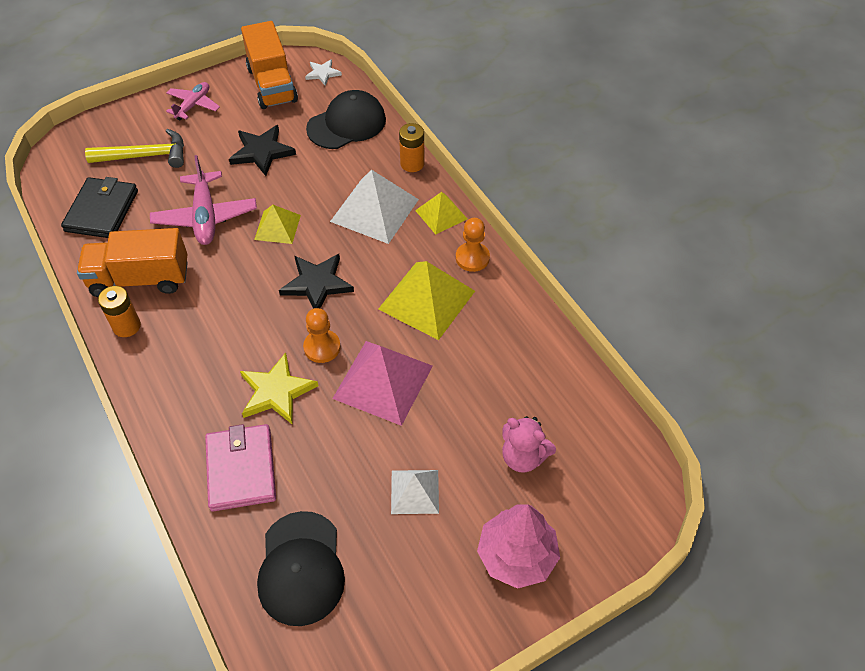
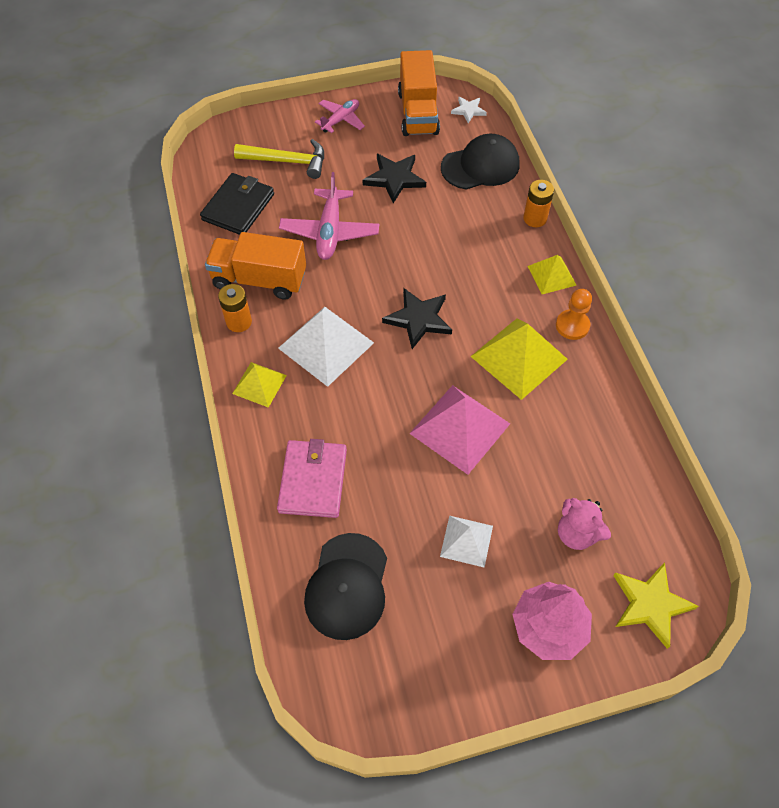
camera: 15 degrees right, 5 degrees up
yellow star [240,353,318,425] -> yellow star moved to [613,562,699,649]
yellow pyramid [254,205,301,244] -> yellow pyramid moved to [232,362,287,408]
orange pawn [303,308,341,363] -> none
white pyramid [330,170,419,244] -> white pyramid moved to [278,307,374,387]

